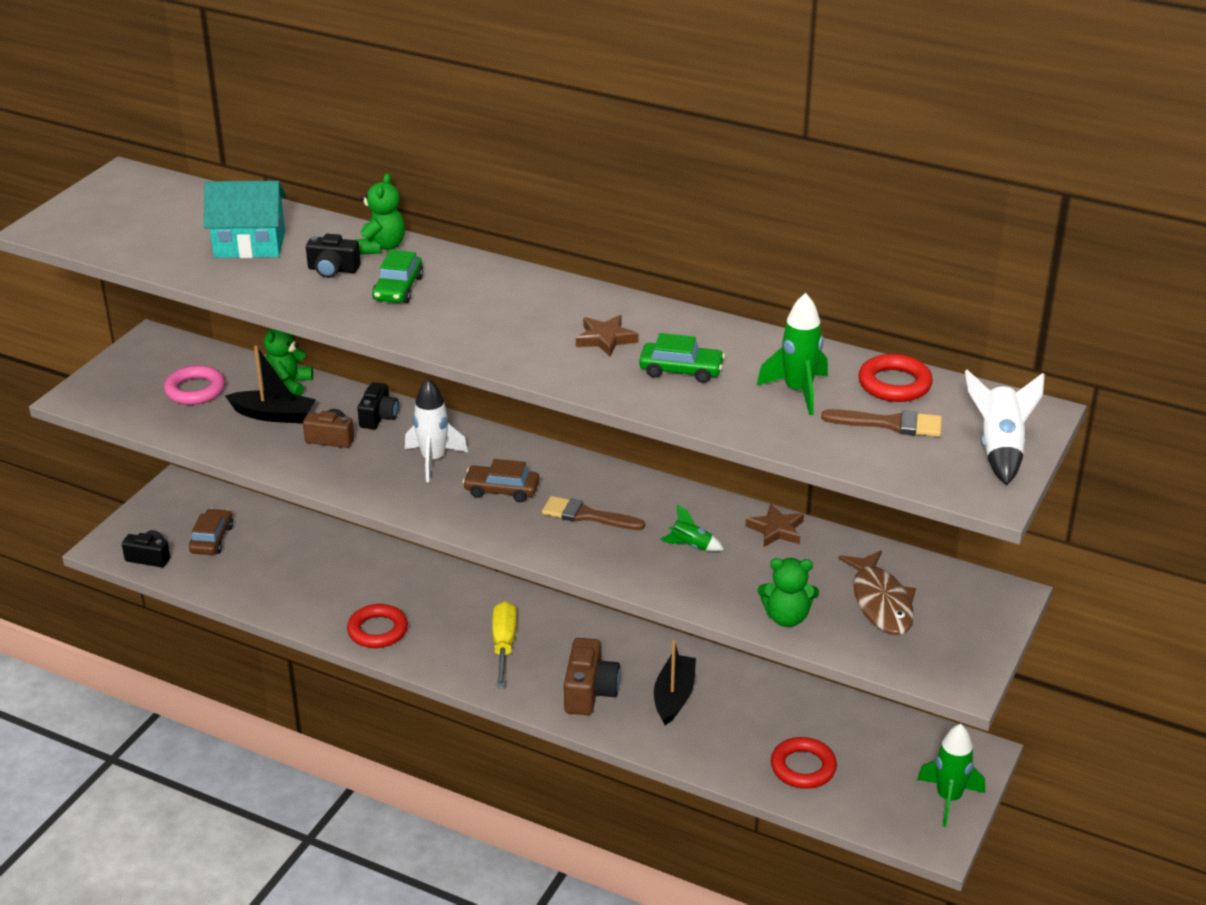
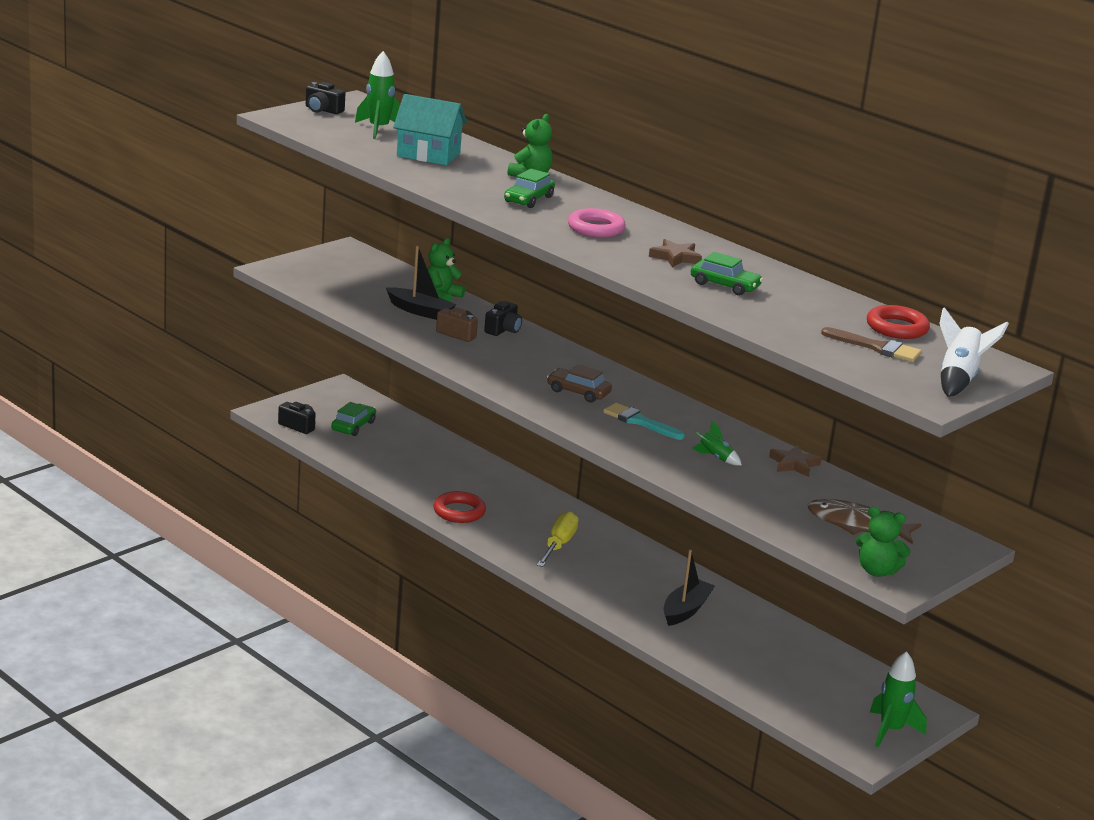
camera: 15 degrees right, 10 degrees down
pink ring [164,365,225,405] -> pink ring moved to [568,208,626,238]
brown car [189,509,233,555] -> green car [331,402,376,436]
black camera [306,234,361,278] -> black camera moved to [306,82,345,114]
white rocket [405,379,468,482] -> none
brown brush [542,496,645,530] -> turquoise brush [603,403,685,440]
brown camera [564,638,621,715] -> none
green rocket [757,293,828,415] -> green rocket moved to [355,51,400,139]
green teddy bear [758,558,819,627] -> green teddy bear moved to [856,506,910,577]
red ring [771,737,837,789] -> none
brown fish [838,550,916,635] -> brown fish turned 105 degrees clockwise [807,499,921,544]

